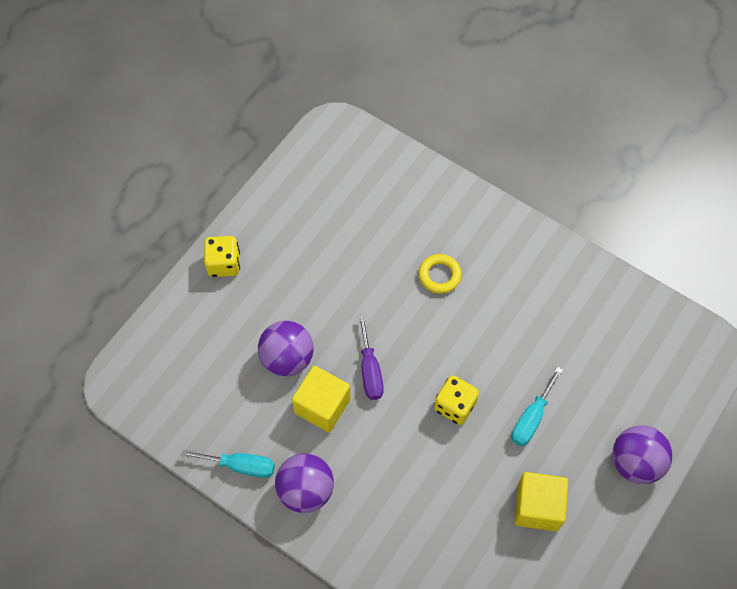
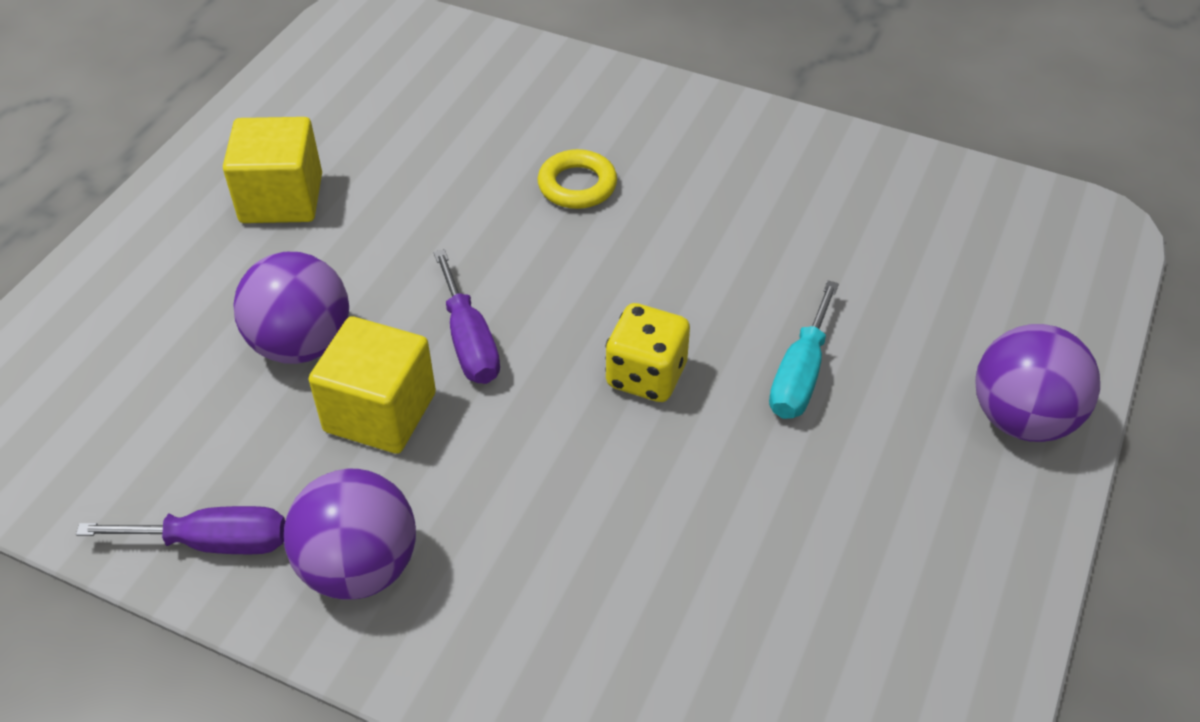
camera: 10 degrees left, 15 degrees down
turquoise screwdriver [181,450,275,478] -> purple screwdriver [76,506,285,554]
yellow dice [204,236,240,277] -> none
yellow cube [514,472,568,531] -> yellow cube moved to [223,117,322,223]

